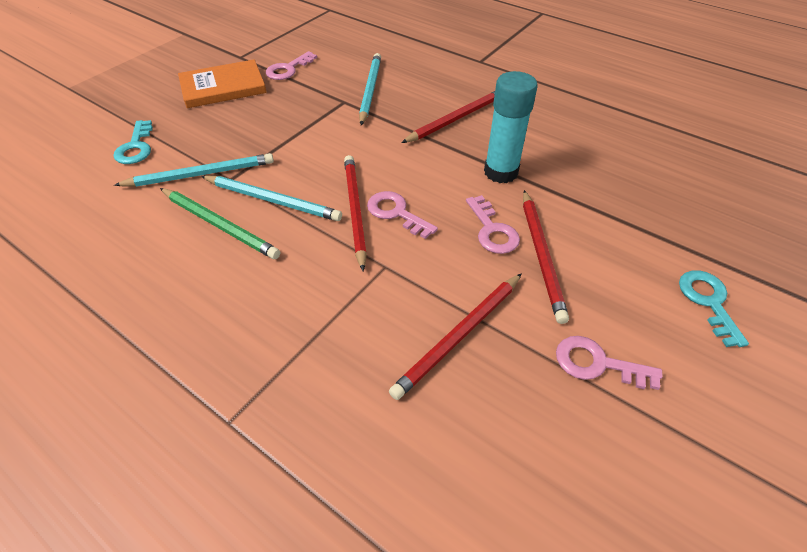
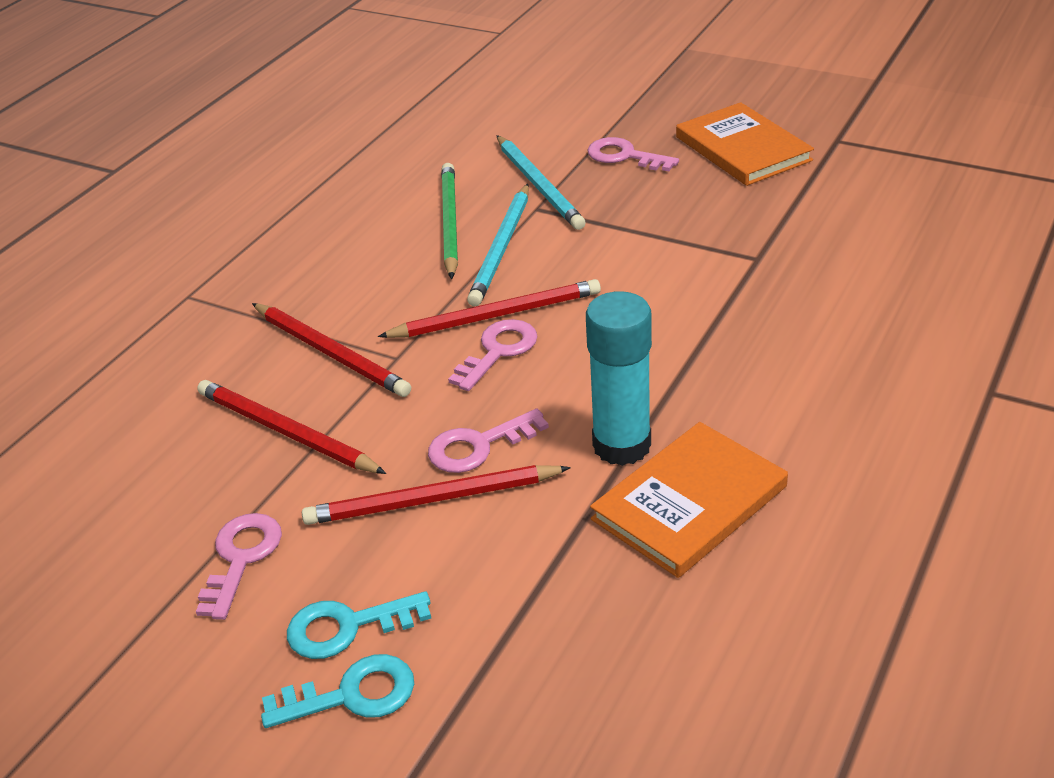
camera: 85 degrees right, 10 degrees down
turquoise key [113,120,153,164] -> turquoise key moved to [287,591,431,659]
green pencil [160,188,280,259] -> green pencil turned 150 degrees clockwise [441,163,458,279]
pink key [266,51,317,80] -> pink key moved to [588,137,679,171]
turquoise pencil [359,53,381,125] -> none
red pencil [401,91,495,143] -> red pencil moved to [252,303,411,397]
none -> orange book [590,422,788,578]

